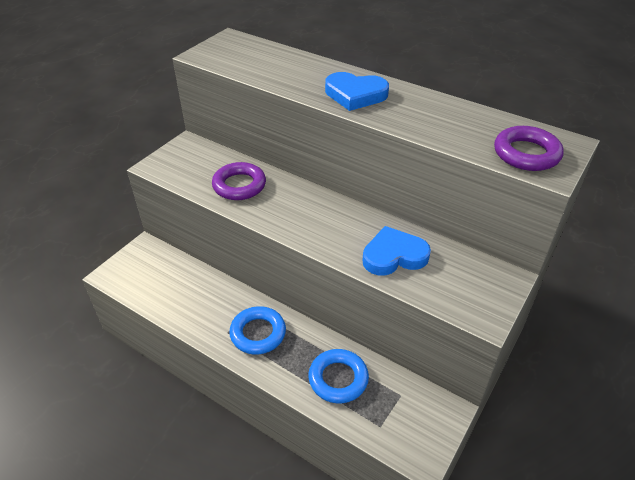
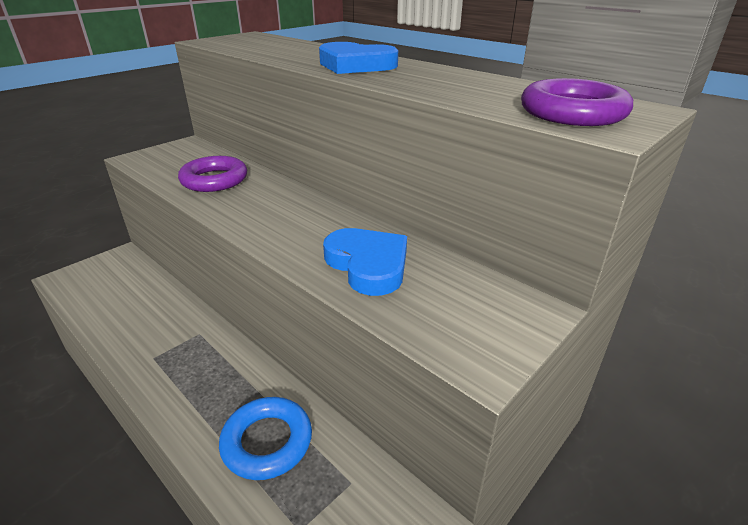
camera: 10 degrees right, 10 degrees down
blue ring [229,306,286,354] -> none
blue heart [363,226,431,275] -> blue heart turned 60 degrees clockwise [323,228,407,296]

